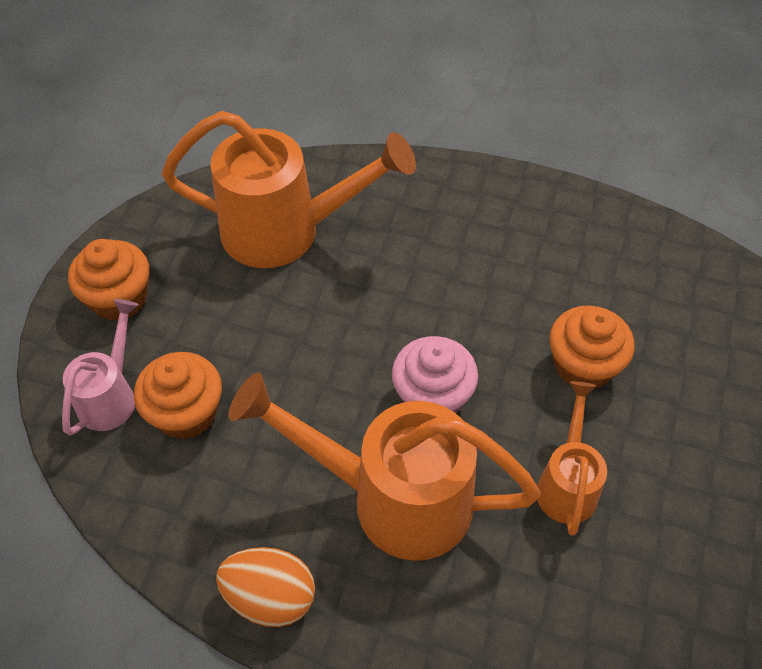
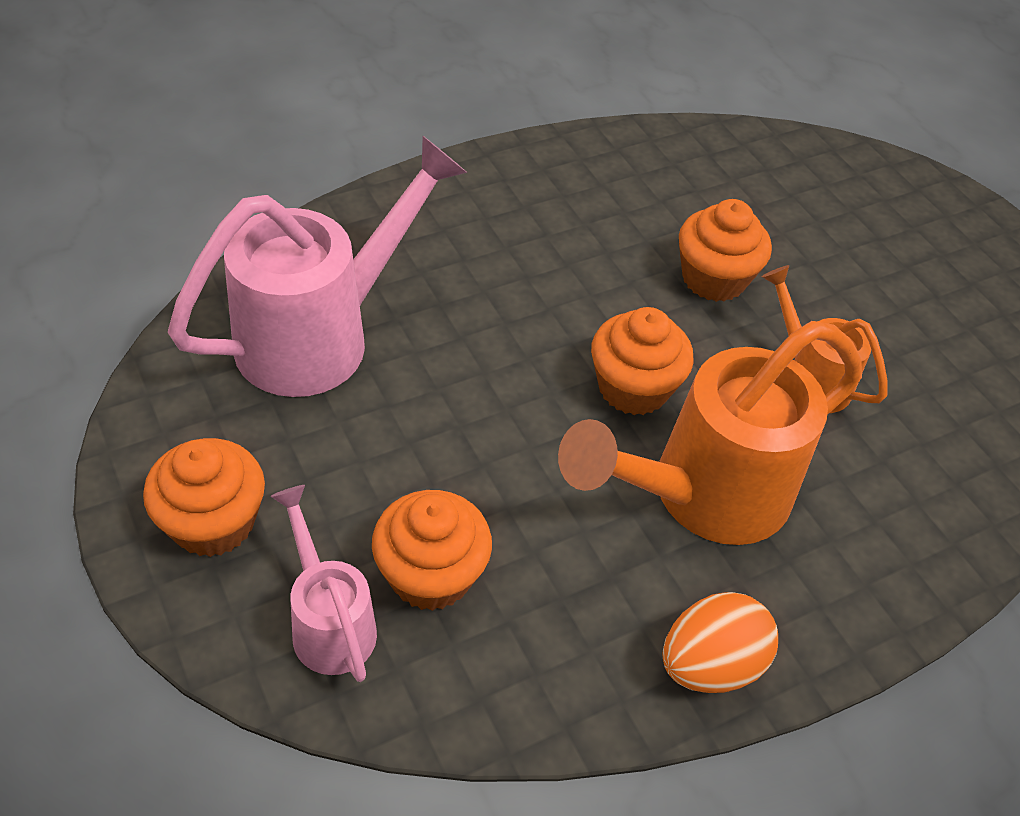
camera: 50 degrees left, 5 degrees down
orange watering can [162,111,416,268] -> pink watering can [168,136,467,397]
pink cupcake [392,336,478,413] -> orange cupcake [591,307,694,415]

